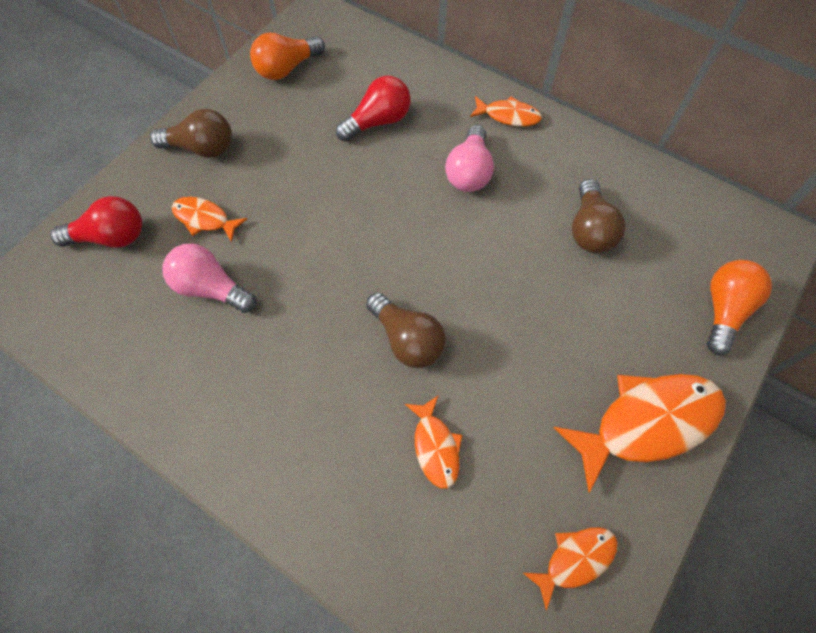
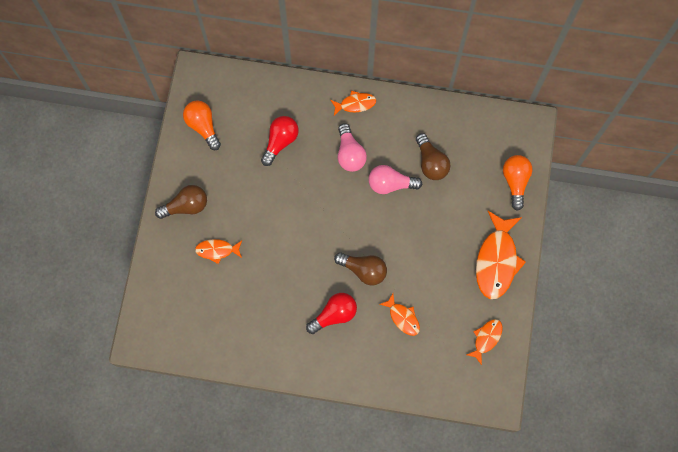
camera: 25 degrees left, 10 degrees up
red light bulb [50,196,142,247] -> red light bulb moved to [306,293,357,334]
pink light bulb [162,243,256,313] -> pink light bulb moved to [368,165,422,194]
orange light bulb [250,33,325,80] -> orange light bulb turned 120 degrees clockwise [183,100,221,150]
orange fish [554,374,726,492] -> orange fish turned 150 degrees clockwise [476,211,526,299]

